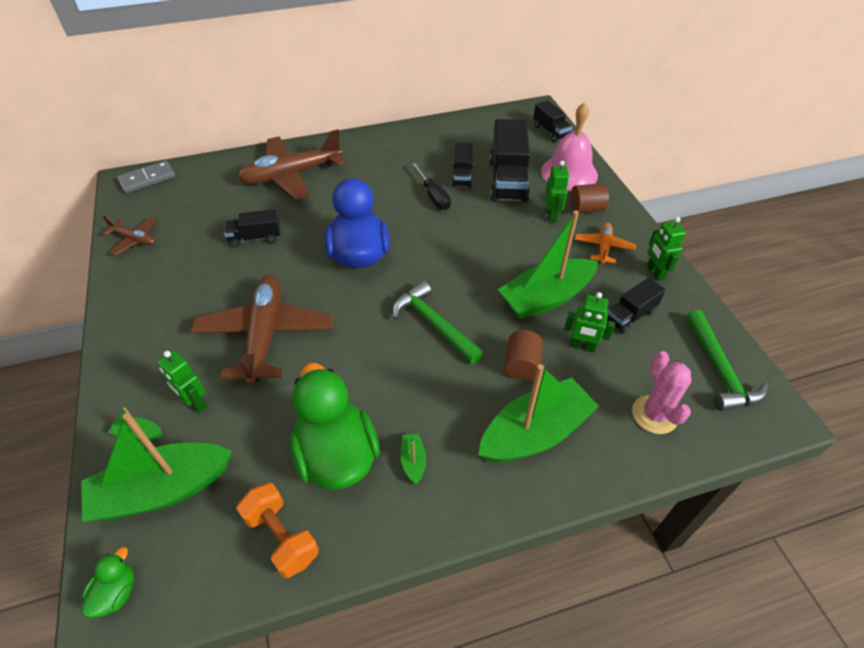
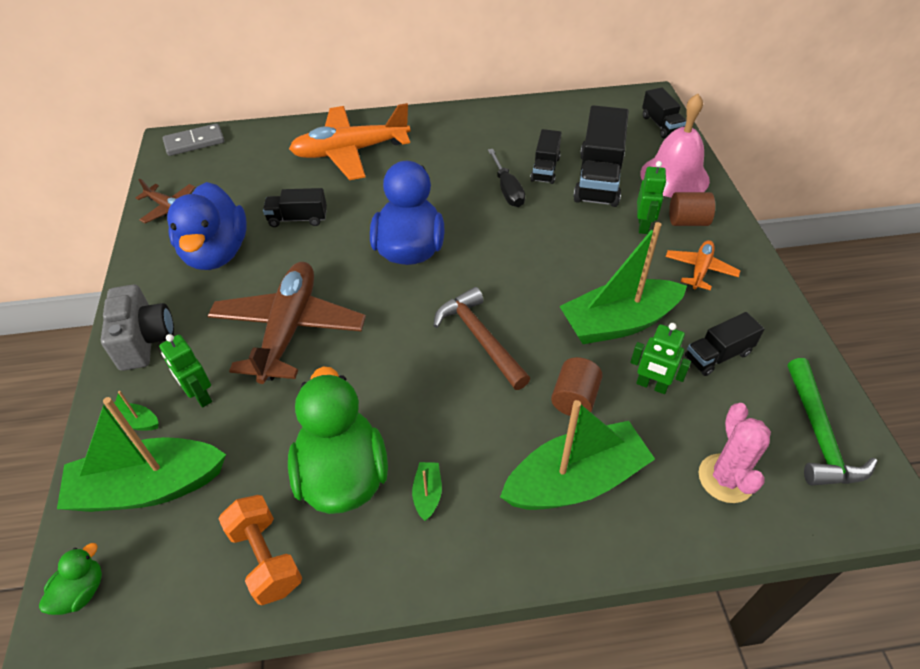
camera: 10 degrees right, 0 degrees up
brown plane [237,129,344,200] -> orange plane [289,103,410,180]
green hammer [392,281,483,364] -> brown hammer [433,287,530,390]
green robot [647,217,686,281] -> none
none -> grey camera [101,284,174,371]
none -> blue duck [167,182,247,270]

